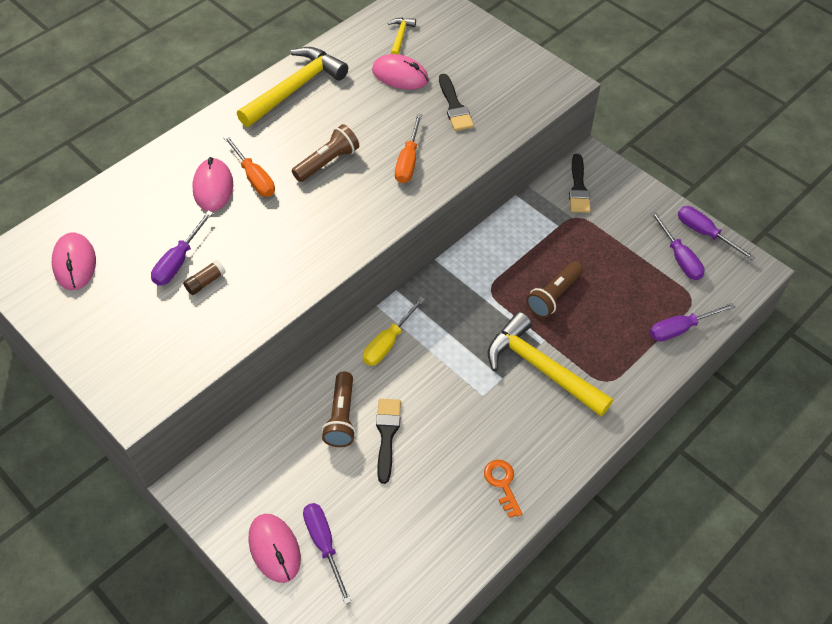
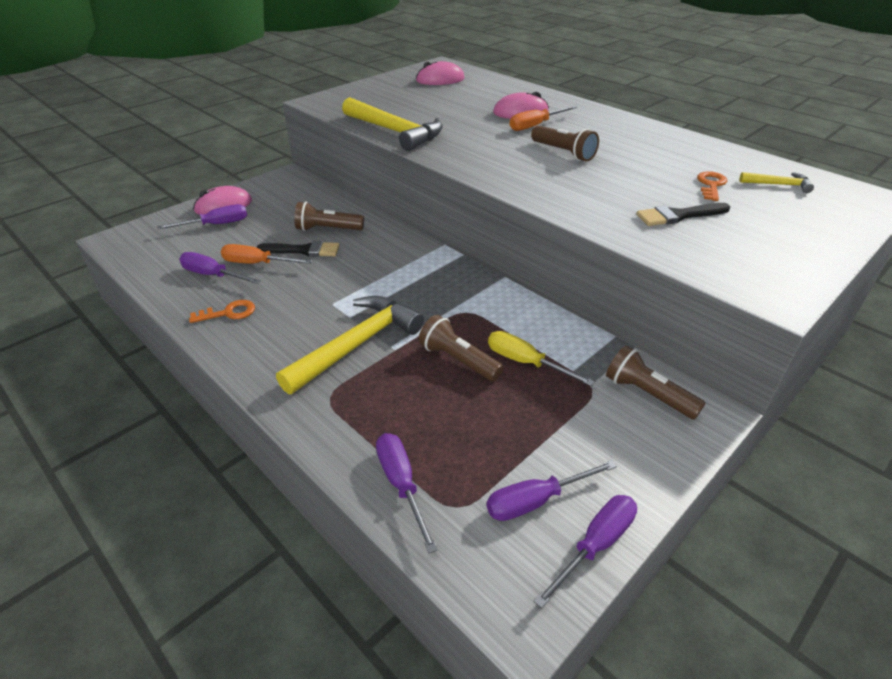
camera: 90 degrees right, 15 degrees down
purple screwdriver [151,211,213,286] -> purple screwdriver moved to [179,252,261,284]
brown glue stick [183,260,226,295] -> none
yellow hammer [237,47,348,127] -> yellow hammer moved to [342,97,443,151]
yellow screwdriver [363,297,425,366] -> yellow screwdriver moved to [488,331,595,386]
pink mouse [372,54,429,90] -> orange key [697,171,727,201]
orange screwdriver [395,114,422,183] -> orange screwdriver moved to [221,244,312,264]
black brush [569,154,590,213] -> brown flashlight [606,346,706,420]

